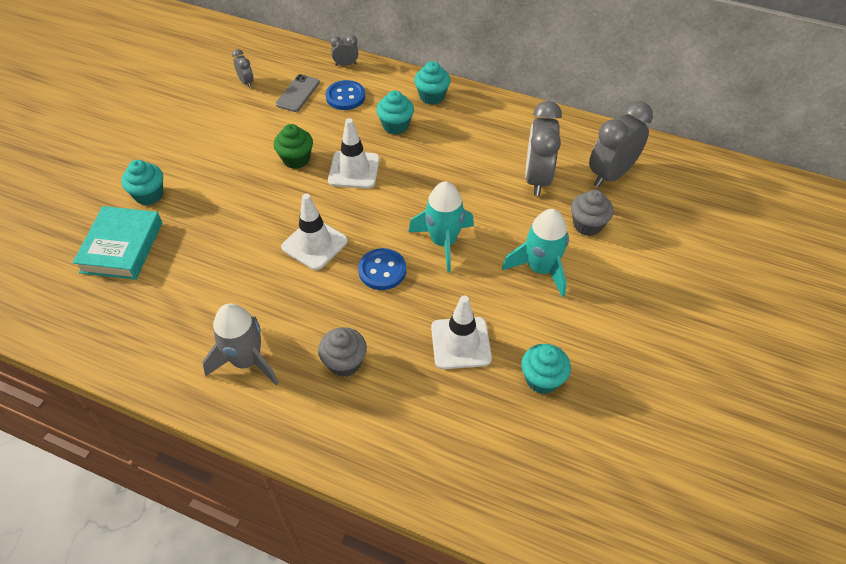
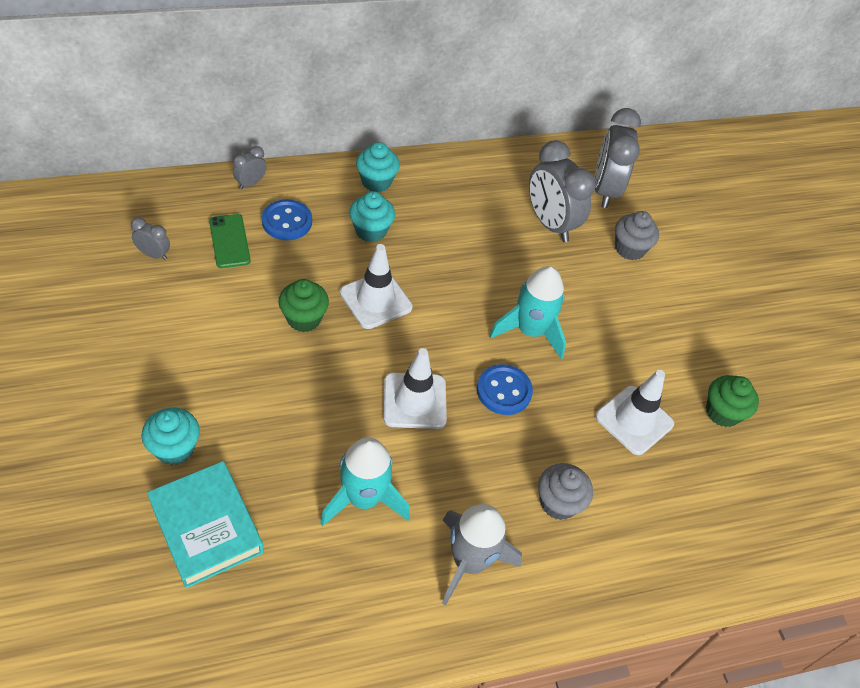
camera: 45 degrees left, 0 degrees up
grey phone [276,74,320,112] -> green phone [209,214,251,268]
turquoise rocket [502,209,569,297] -> turquoise rocket moved to [320,437,410,526]
turquoise cupcake [521,344,571,394] -> green cupcake [706,375,759,427]

